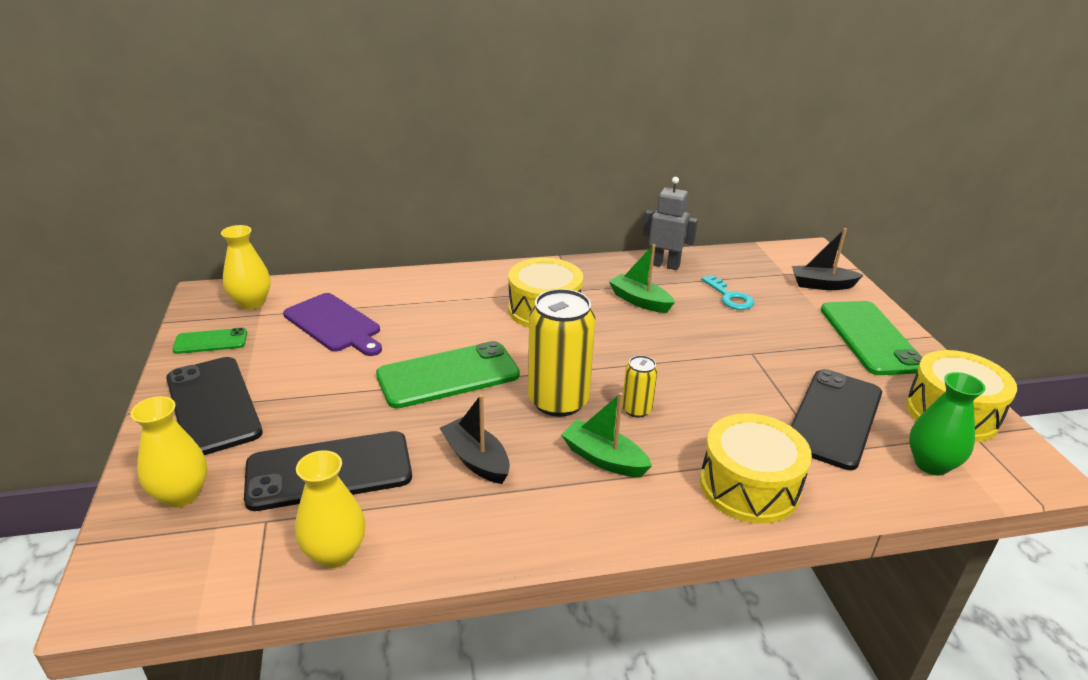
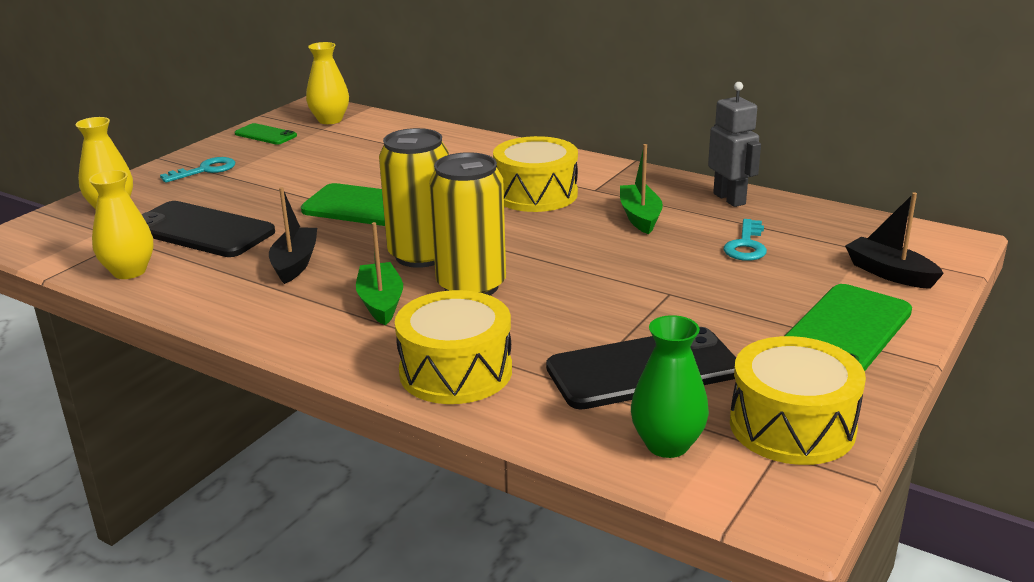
camera: 45 degrees right, 5 degrees down
black phone [166,357,263,455] -> turquoise key [160,157,235,183]
purple cutting board [283,293,382,356] -> none
yellow can [622,355,658,418] -> yellow can [429,152,506,295], size x2.02

